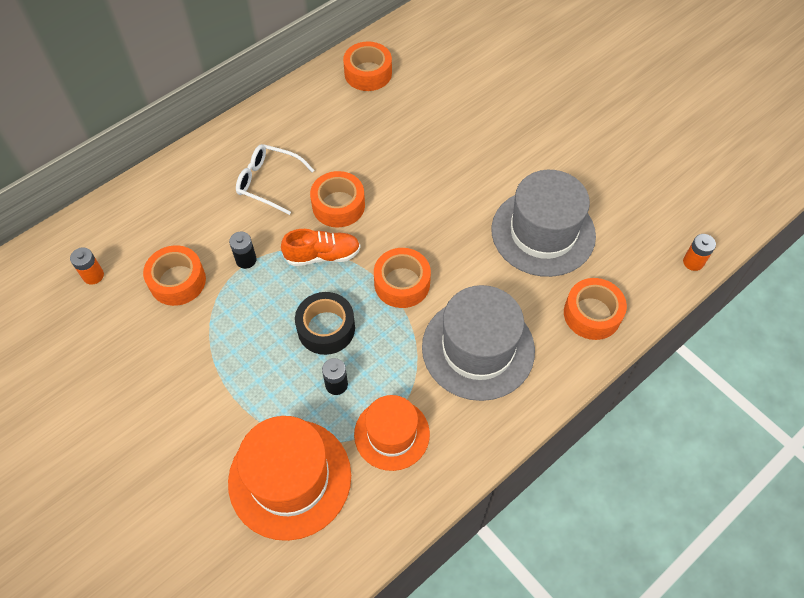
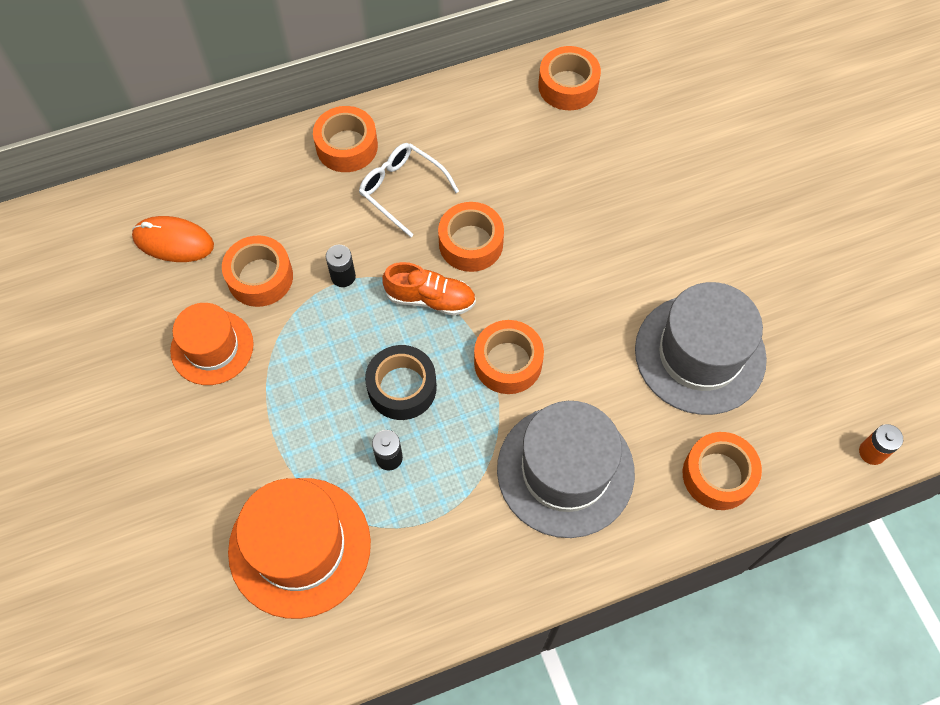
camera: 20 degrees right, 5 degrees up
orange battery [70,247,104,285] -> orange mouse [132,216,214,262]
orange hat [354,395,430,471] -> orange hat moved to [170,303,254,385]
none -> orange tape [313,106,378,172]

